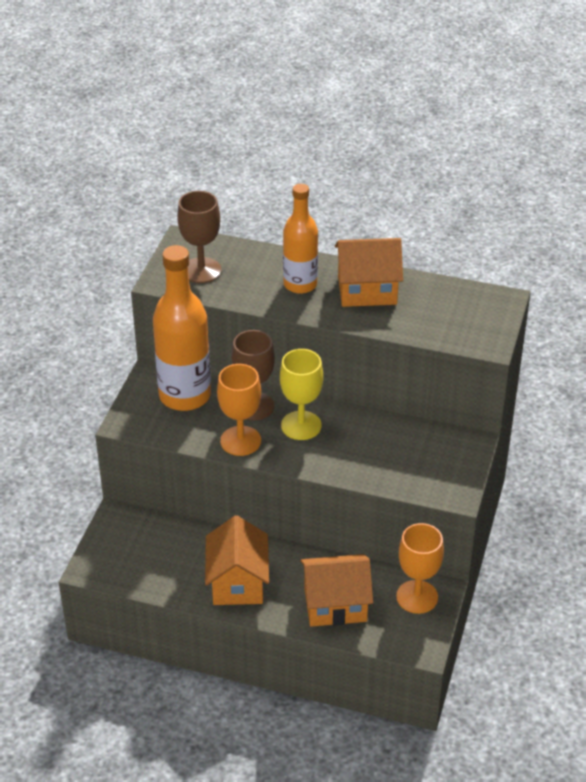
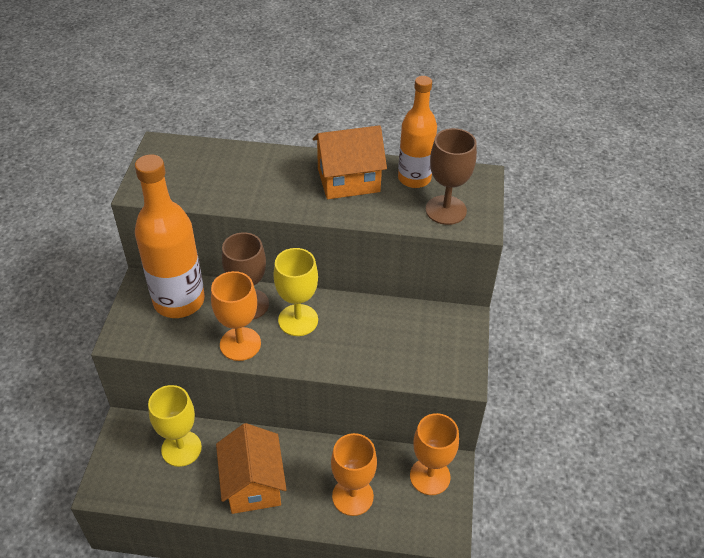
camera: 10 degrees left, 5 degrees up
brown goblet [177,191,221,283] -> brown goblet moved to [426,128,477,225]
orange bottle [283,184,318,294] -> orange bottle moved to [398,76,437,188]
orange house [300,554,373,627] -> orange goblet [331,433,377,516]
none -> yellow goblet [148,385,202,467]

